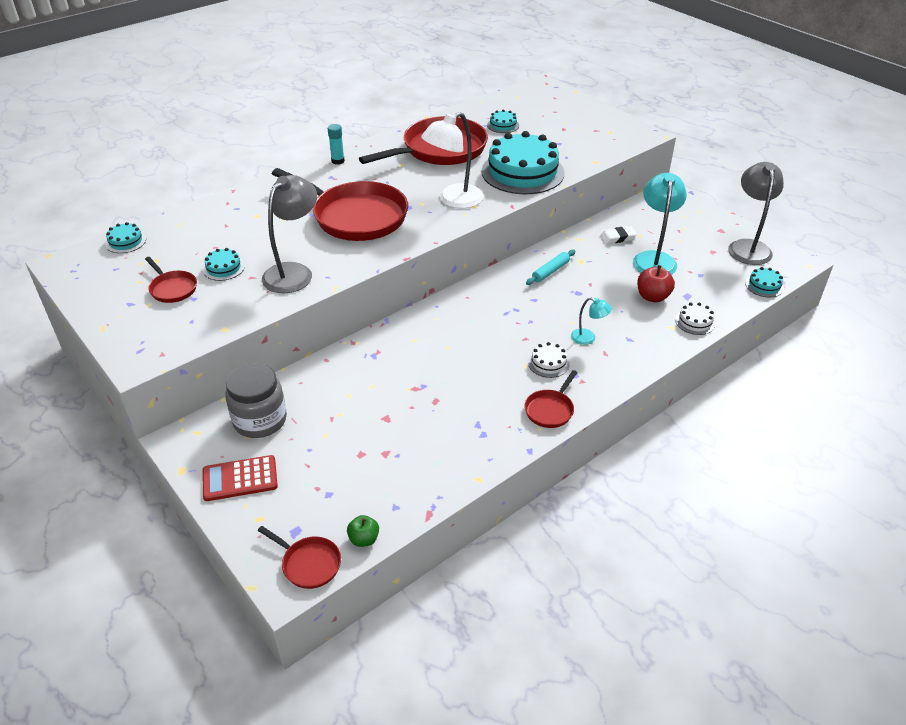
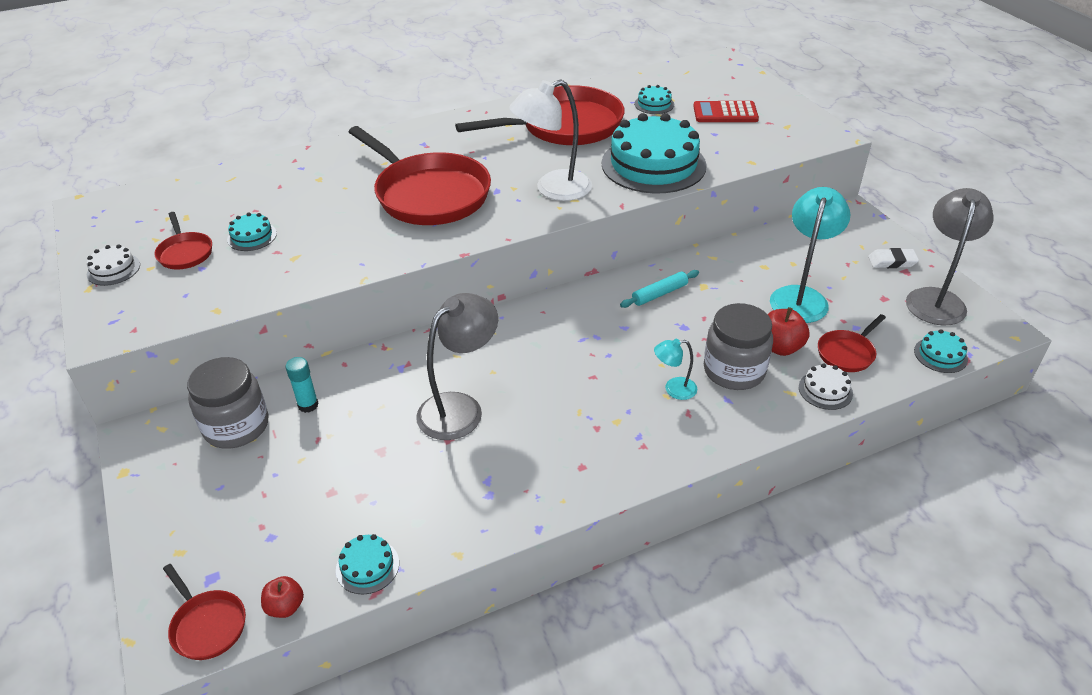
camera: 15 degrees right, 0 degrees up
turquoise cake [105,222,146,253] -> turquoise cake moved to [336,534,399,594]
red calculator [203,455,278,501] -> red calculator moved to [693,101,759,122]
grey lamp [262,175,317,293] -> grey lamp moved to [416,293,498,440]
turquoise glue stick [328,124,345,165] -> turquoise glue stick moved to [286,357,319,413]
green apple [347,515,379,547] -> red apple [261,576,304,618]
red pan [524,370,578,428] -> red pan moved to [818,314,886,372]
white cake [528,342,570,378] -> white cake moved to [87,244,140,286]
turquoise lamp [571,297,612,345] -> turquoise lamp turned 135 degrees clockwise [654,339,697,400]
white eraser [600,226,637,244] -> white eraser moved to [868,248,919,268]
none -> grey jar [704,303,773,390]

